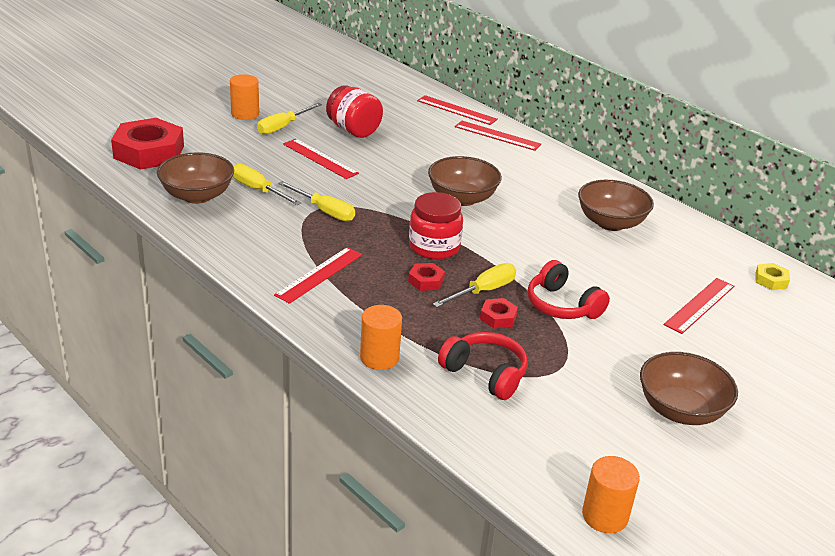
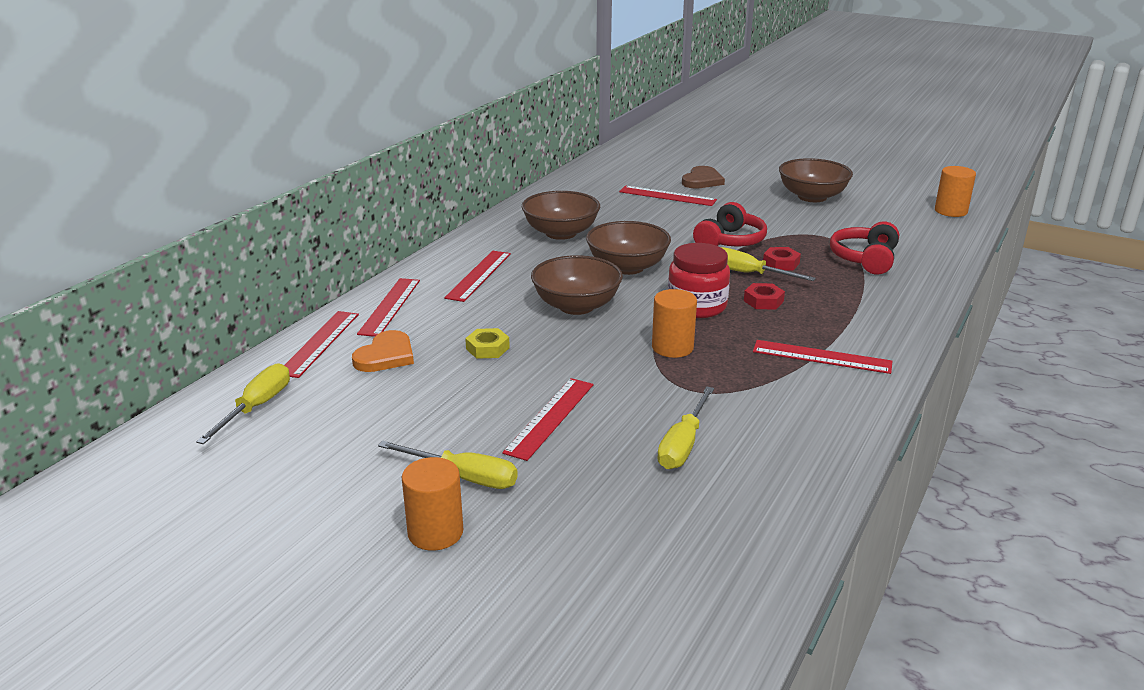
camera: 105 degrees left, 5 degrees down
red nut [111,118,184,170] -> none
brown bowl [157,152,234,204] -> brown bowl moved to [586,221,671,275]
yellow screwdriver [278,181,355,221] -> yellow screwdriver moved to [196,363,290,444]
red jar [326,85,383,138] -> none
orange cylinder [360,305,402,370] -> orange cylinder moved to [652,289,697,358]
yellow nut [755,263,790,290] -> yellow nut moved to [465,328,510,359]
none -> orange heart [352,330,414,372]
none -> red ruler [444,251,511,302]
none -> brown heart [682,166,725,189]

